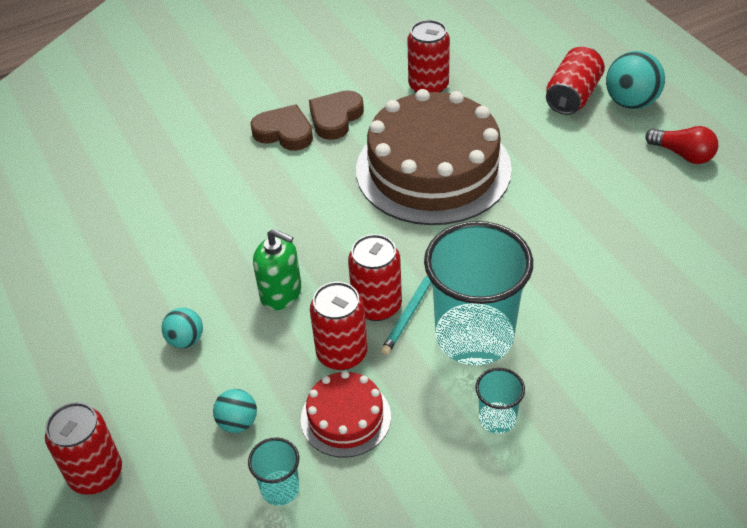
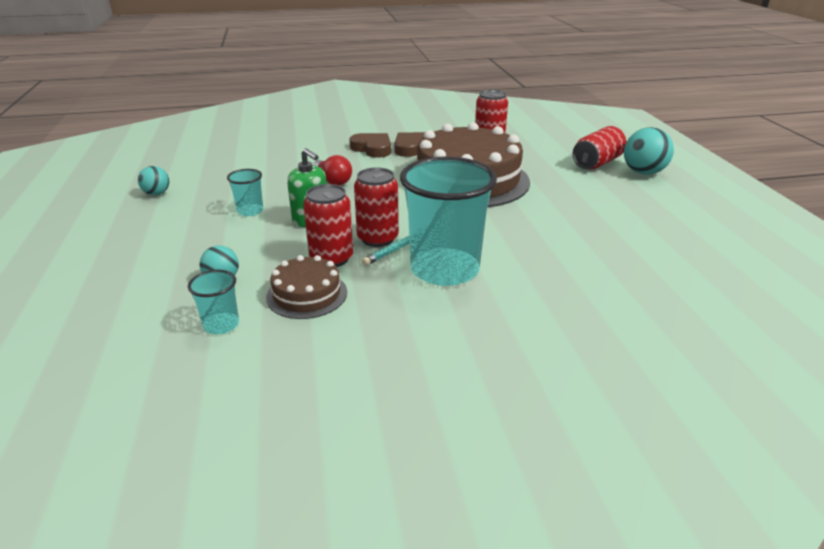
camera: 15 degrees right, 15 degrees down
red can [45,402,122,495] -> none
turquoise ball [162,308,203,348] -> turquoise ball moved to [138,166,169,195]
red cake [301,371,391,457] -> brown cake [266,255,347,319]
turquoise cup [475,368,525,434] -> turquoise cup moved to [227,169,263,216]
red light bulb [645,126,718,164] -> red light bulb moved to [313,155,352,186]

